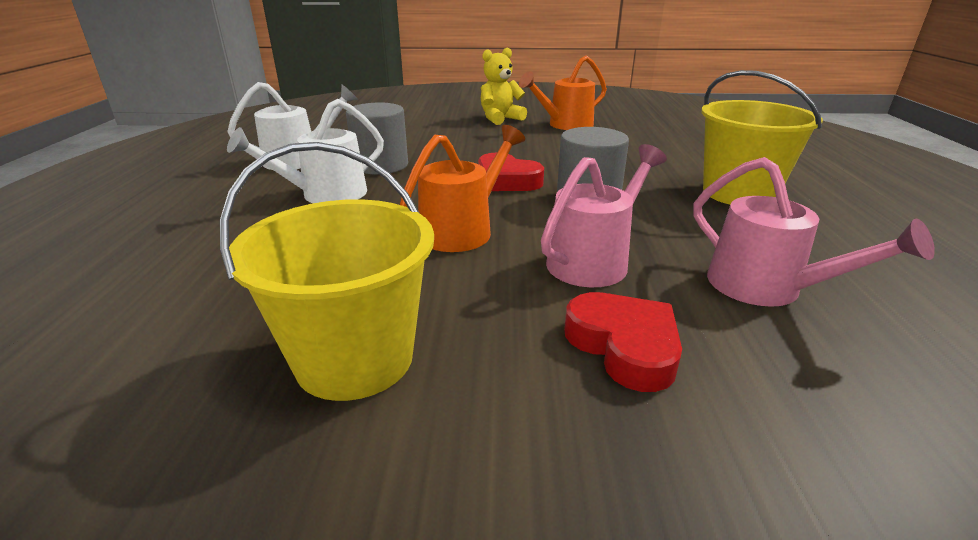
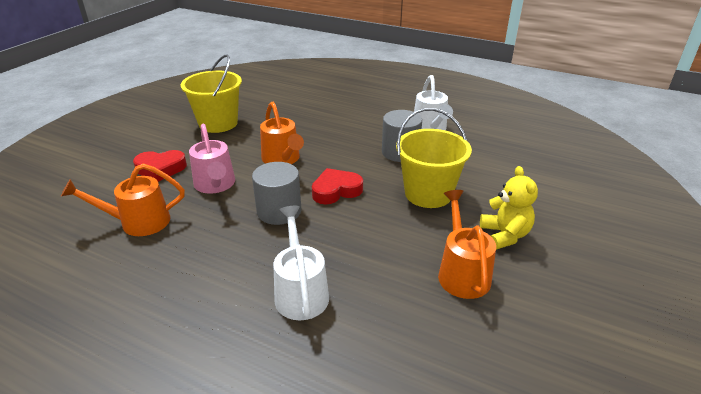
camera: 115 degrees right, 5 degrees up
white watering can [227,99,384,203] -> white watering can moved to [274,206,329,320]
pink watering can [693,157,935,307] -> orange watering can [61,163,185,236]
yellow bucket [701,70,823,205] -> yellow bucket moved to [396,108,472,208]

